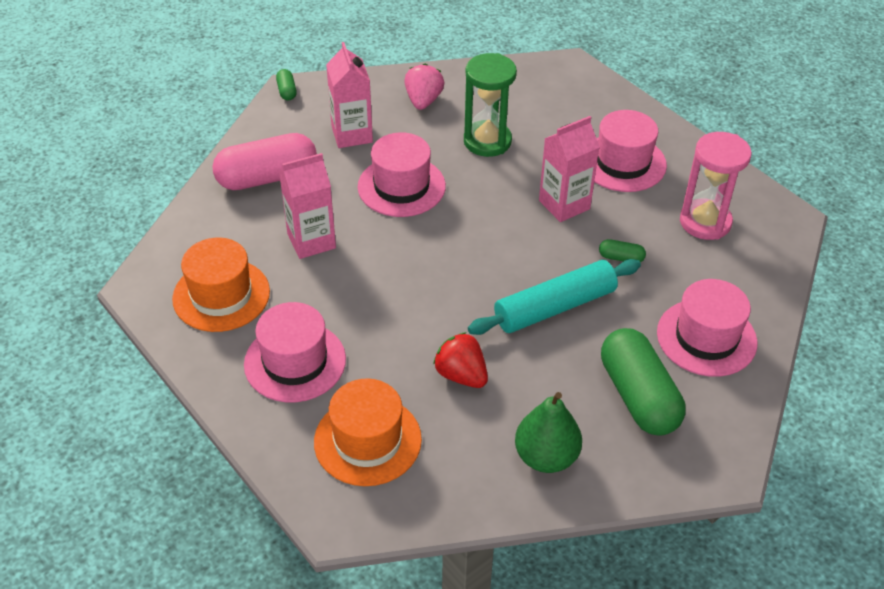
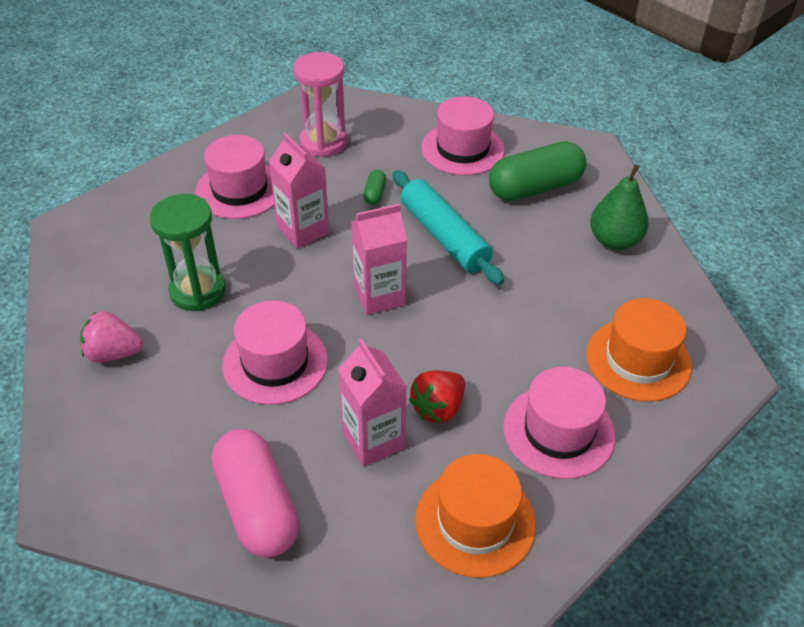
camera: 95 degrees left, 0 degrees up
green capsule [276,69,297,100] -> none
pink carton [326,42,373,148] -> pink carton moved to [351,204,407,315]
red strawberry [433,332,488,388] -> red strawberry moved to [409,370,465,423]

